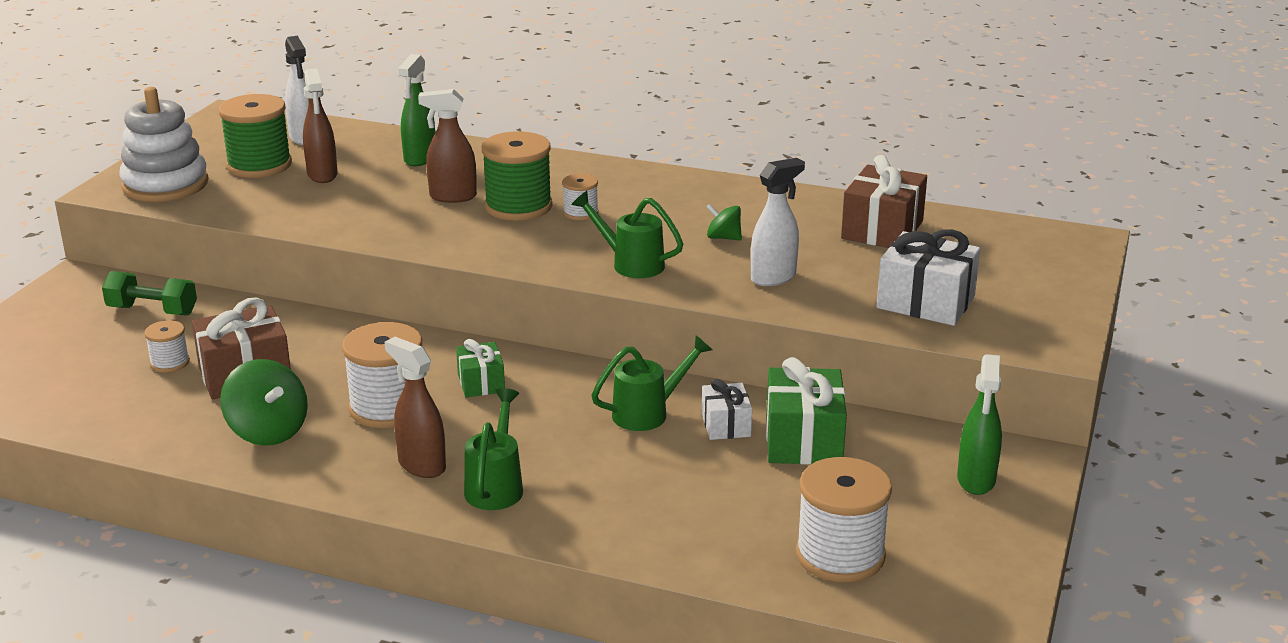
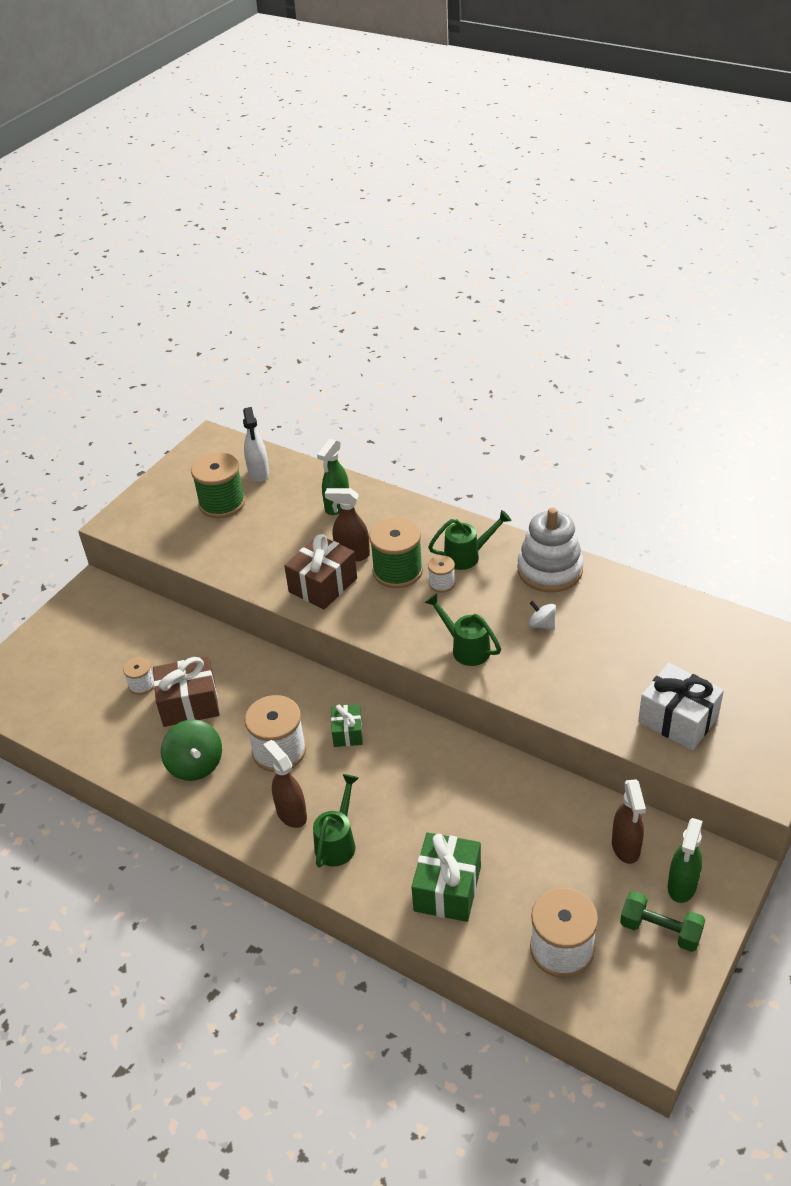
camera: 15 degrees right, 15 degrees up
green dumbbell [102,271,197,316] -> green dumbbell moved to [620,891,705,952]
white stacking toy [119,87,208,202] -> white stacking toy moved to [518,508,584,592]
brown spray bottle [303,68,338,183] -> brown spray bottle moved to [612,779,646,864]
green watering can [591,335,712,431] -> green watering can moved to [428,510,512,570]
white gift [702,379,752,440] -> none
green spinning top [706,203,742,241] -> white spinning top [529,601,556,630]
white spray bottle [751,158,805,286] -> none
green gift [766,357,847,465] -> green gift moved to [411,832,481,922]
brown gift [841,155,927,248] -> brown gift moved to [284,534,357,610]

